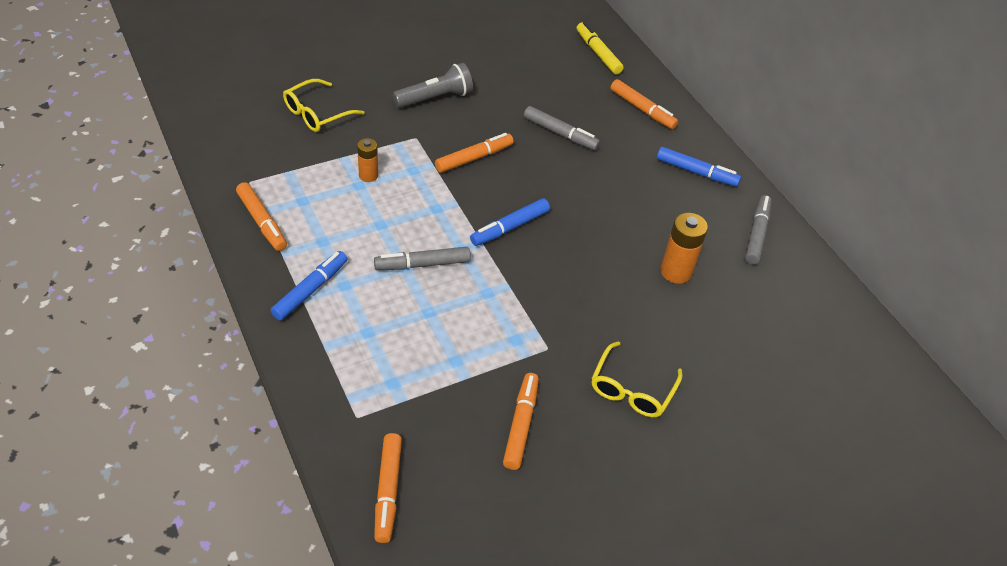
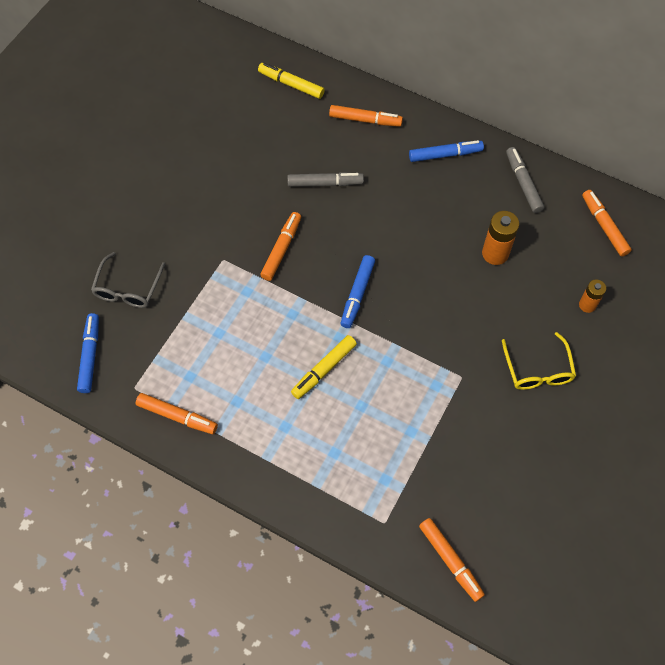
camera: 30 degrees left, 15 degrees up
blue marker [271,251,348,321] -> blue marker moved to [77,313,99,393]
yellow glasses [283,79,365,132] -> grey glasses [91,252,165,308]
orange battery [357,138,378,182] -> orange battery moved to [579,280,606,313]
grey marker [374,247,471,270] -> yellow marker [291,335,357,399]
grey flashlight [393,63,473,108] -> none
orange marker [503,373,539,470] -> orange marker moved to [582,190,632,257]

